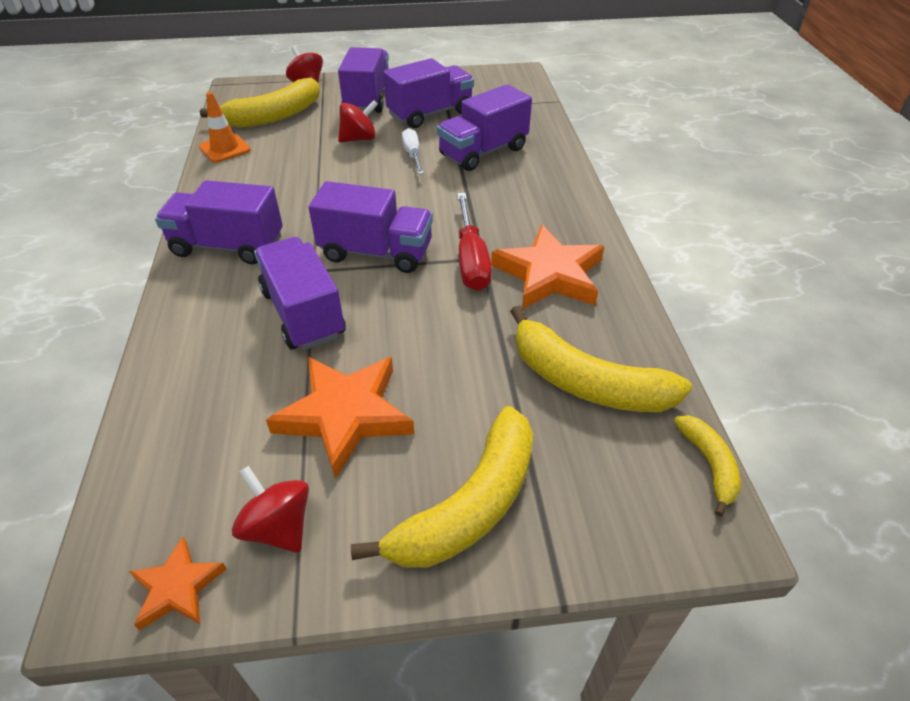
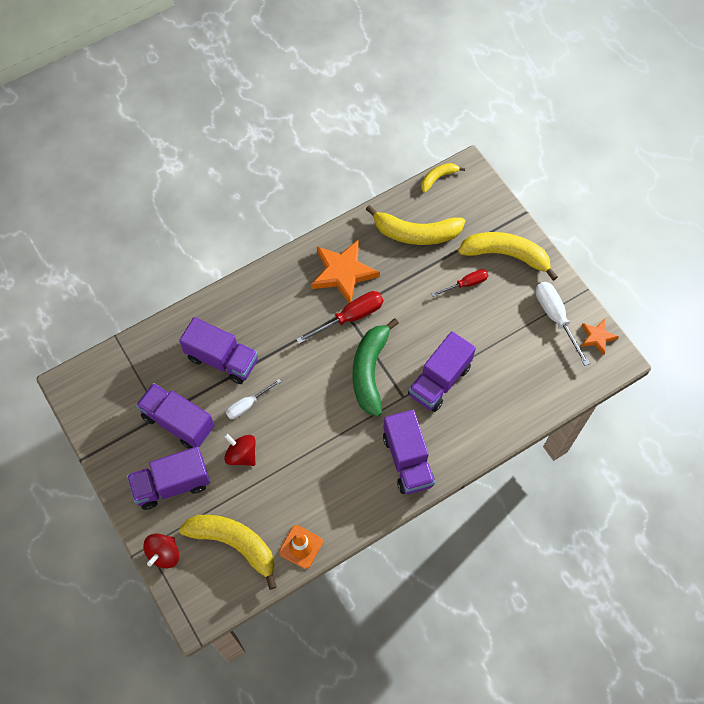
camera: 115 degrees left, 20 degrees up
red spinning top [232,466,309,553] -> white screwdriver [536,282,590,366]
orange star [266,357,414,479] -> none
purple truck [309,181,433,273] -> green banana [353,318,399,417]
yellow banana [510,306,692,412] -> yellow banana turned 90 degrees clockwise [366,205,465,245]
none -> red screwdriver [432,269,488,297]

